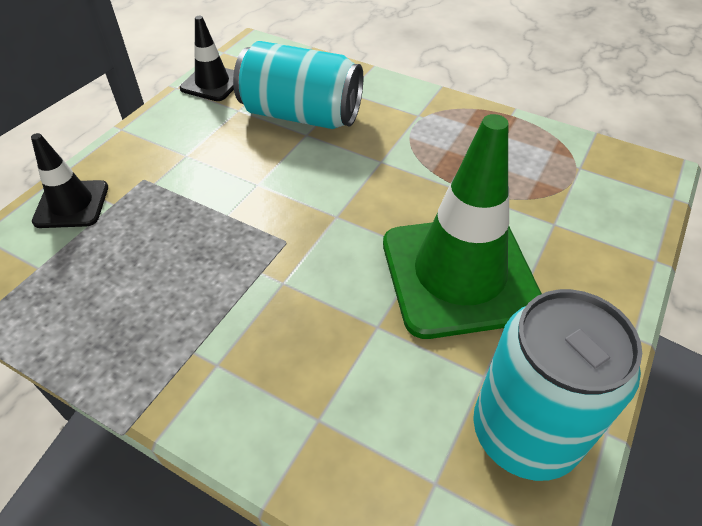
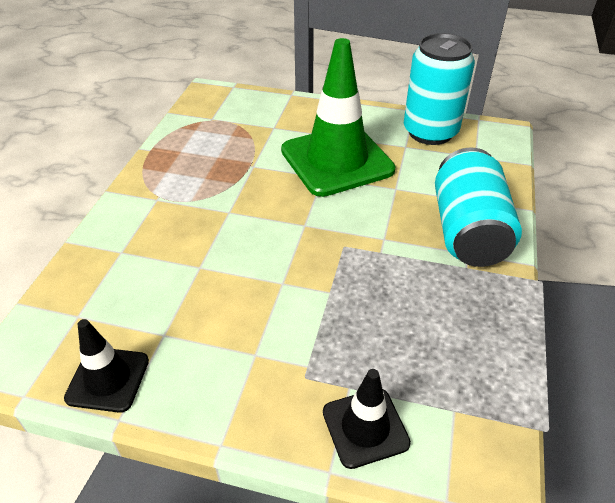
camera: 105 degrees left, 5 degrees down
turquoise can [233,41,363,129] -> turquoise can moved to [435,148,522,267]

